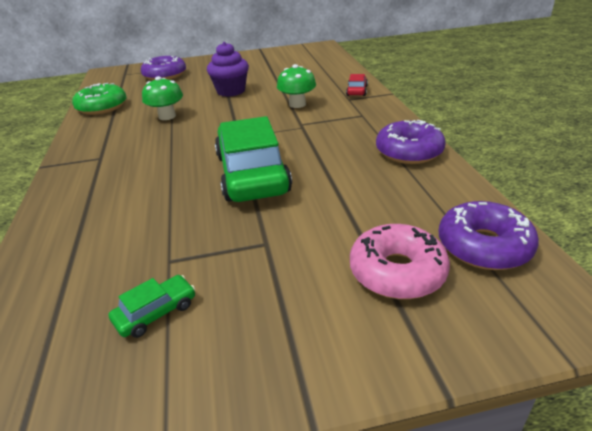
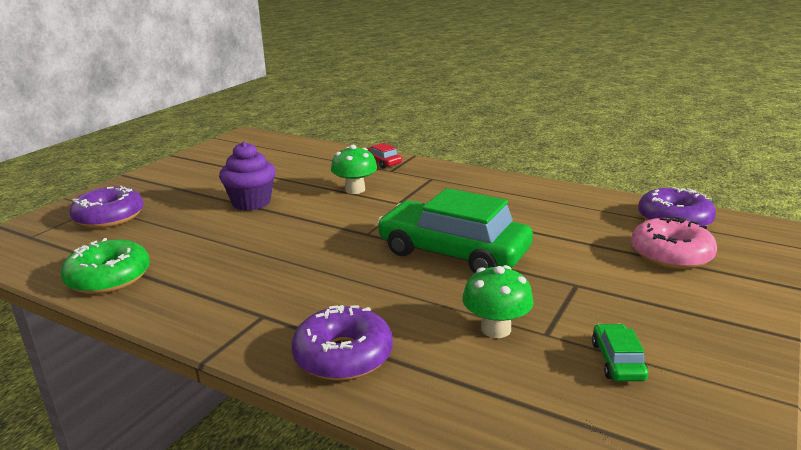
camera: 50 degrees left, 10 degrees down
green mushroom [142,76,183,120] -> green mushroom moved to [462,265,534,338]
purple donut [376,120,445,164] -> purple donut moved to [292,305,393,381]

